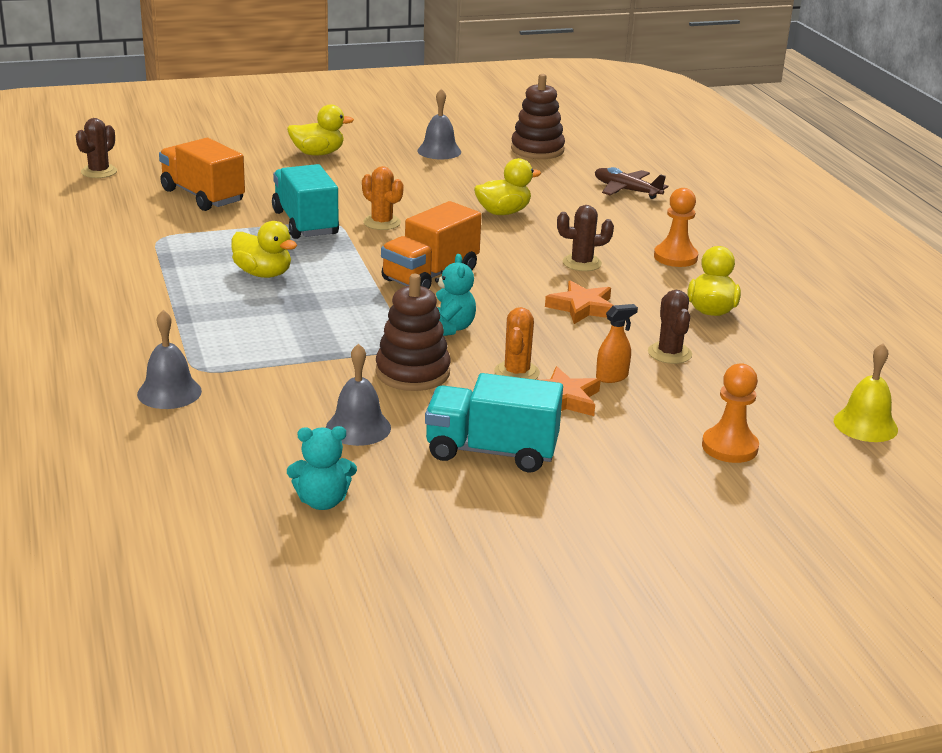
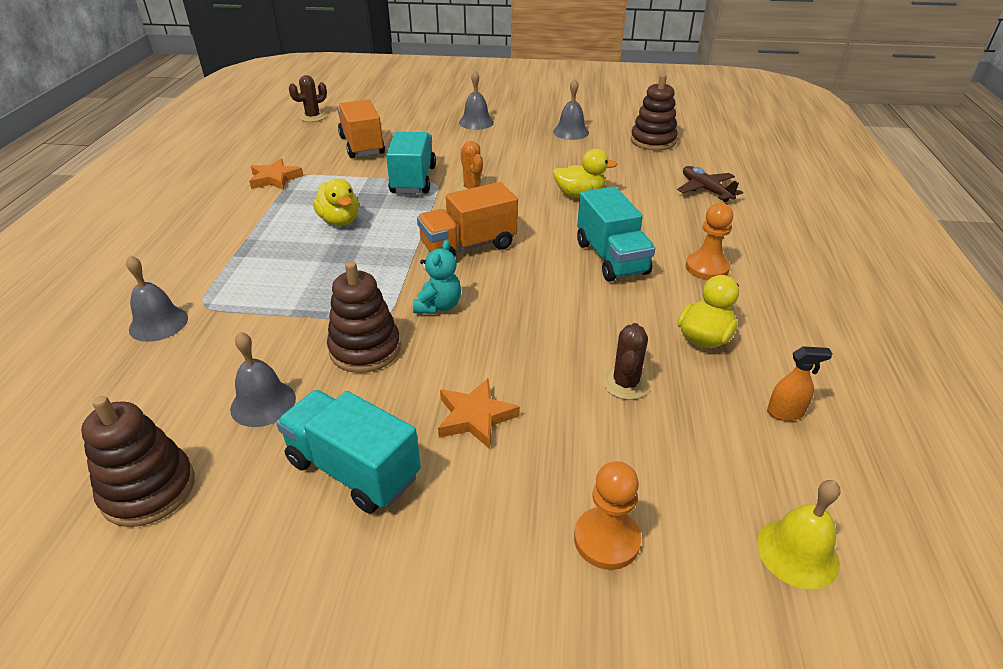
camera: 25 degrees right, 10 degrees up
yellow duck [287,104,354,156] -> grey bell [459,70,494,130]
turquoise teddy bear [287,426,357,510] -> brown stacking toy [81,396,195,527]
orange cactus [494,307,540,380] -> none
orange star [545,281,614,324] -> orange star moved to [249,158,303,190]
brown cactus [557,205,614,271] -> turquoise truck [577,186,655,281]
orange spray bottle [596,304,638,383] -> orange spray bottle moved to [767,346,833,421]

